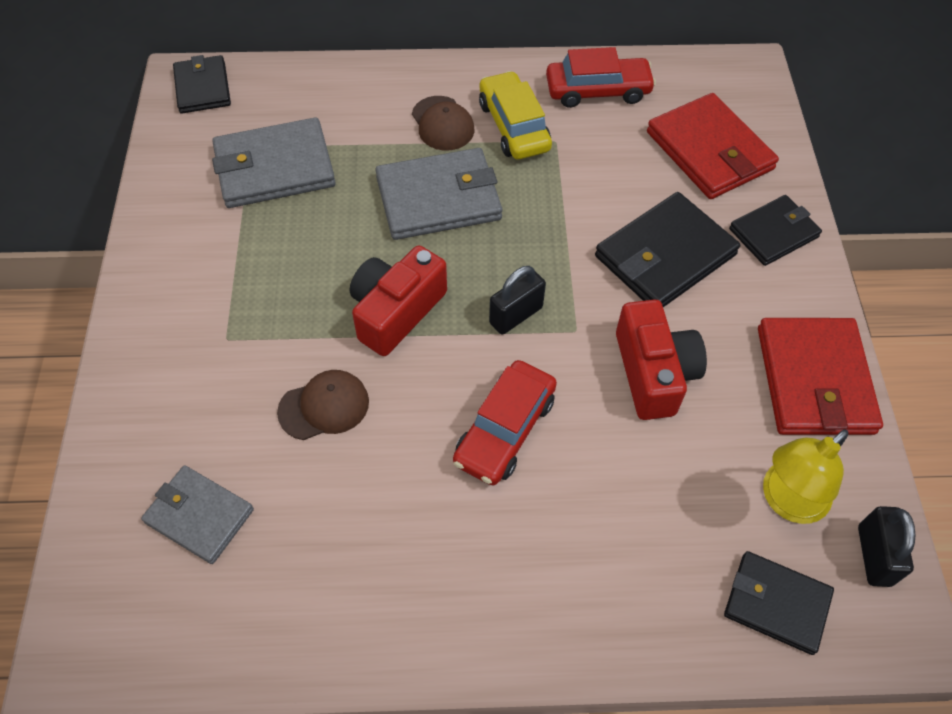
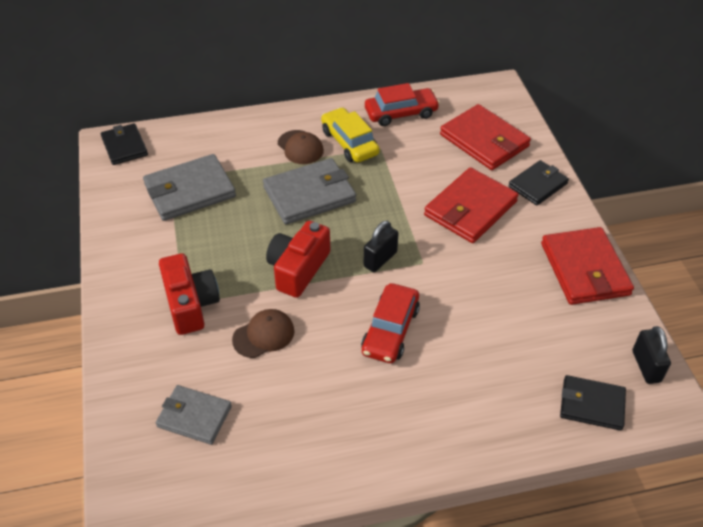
camera: 10 degrees left, 10 degrees down
black wallet [595,192,740,307] -> red wallet [424,167,519,243]
red camera [616,299,707,420] -> red camera moved to [159,253,220,335]
yellow lamp [763,430,848,524] -> none

